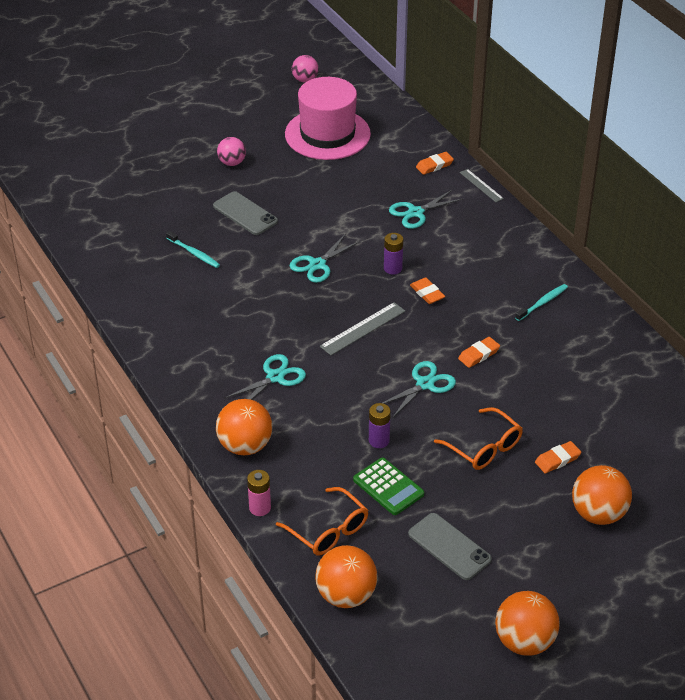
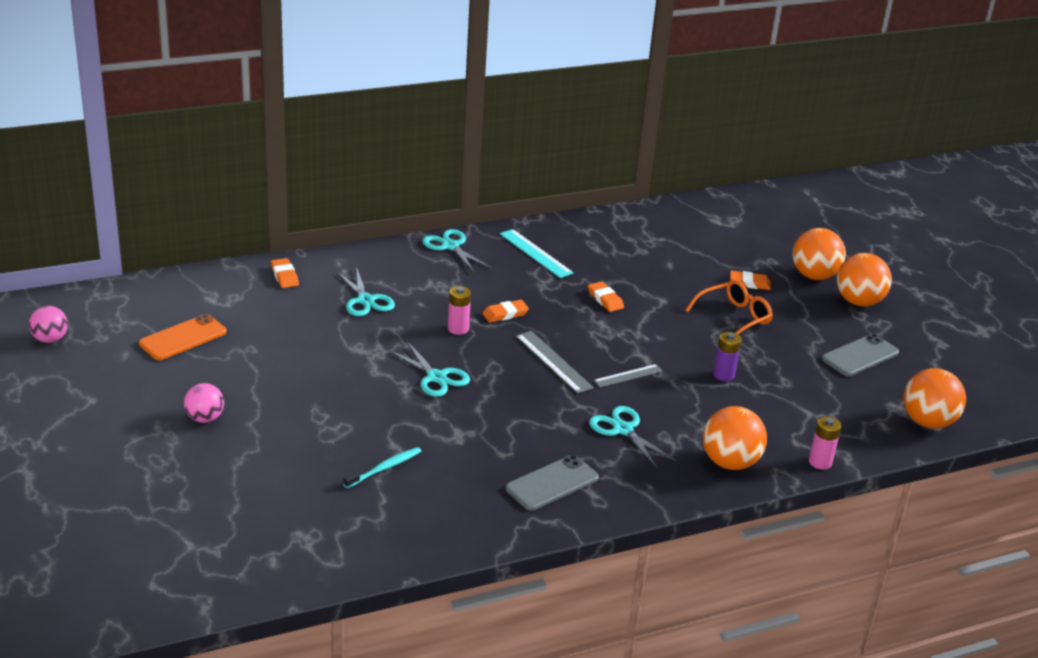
camera: 85 degrees left, 10 degrees down
grey phone [213,191,278,235] -> grey phone moved to [506,455,599,511]
orange glasses [276,487,368,556] -> none
pink hat [285,77,371,160] -> orange phone [139,314,227,360]
green calculator [353,458,424,515] -> none
turquoise scissors [383,361,456,418] -> turquoise scissors moved to [422,229,492,272]
purple battery [384,233,403,275] -> pink battery [448,286,471,335]
grey ruler [460,169,504,202] -> grey ruler moved to [594,364,663,387]
orange ball [495,591,560,656] -> orange ball moved to [837,253,892,307]
turquoise toothbrush [515,284,568,321] -> turquoise ruler [500,229,574,278]
orange eraser [535,441,581,474] -> orange eraser turned 60 degrees counterclockwise [730,271,771,290]

